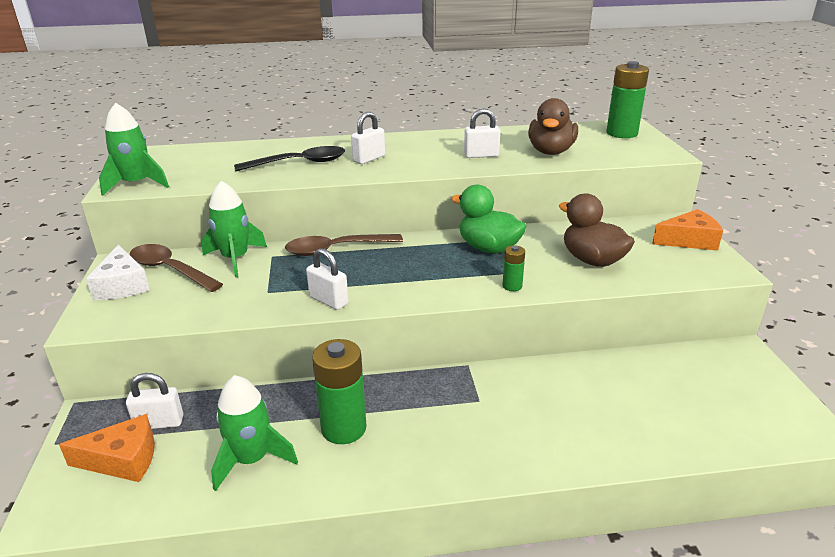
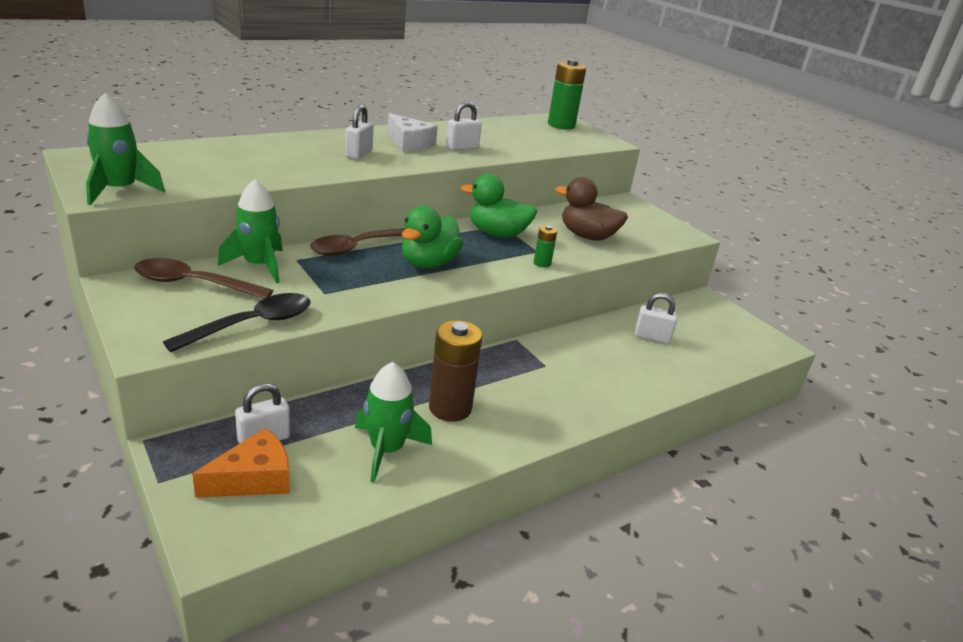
camera: 30 degrees left, 0 degrees up
white cheese [86,245,150,300] -> white cheese moved to [387,113,438,152]
black spoon [234,146,345,171] -> black spoon moved to [163,293,311,352]
white padlock [306,248,349,310] -> white padlock moved to [634,293,677,344]
green battery [312,339,367,444] -> brown battery [429,320,482,422]
brown duck [528,98,578,155] -> none
orange cheese [652,209,723,251] -> none
none -> green duck [402,206,463,269]

